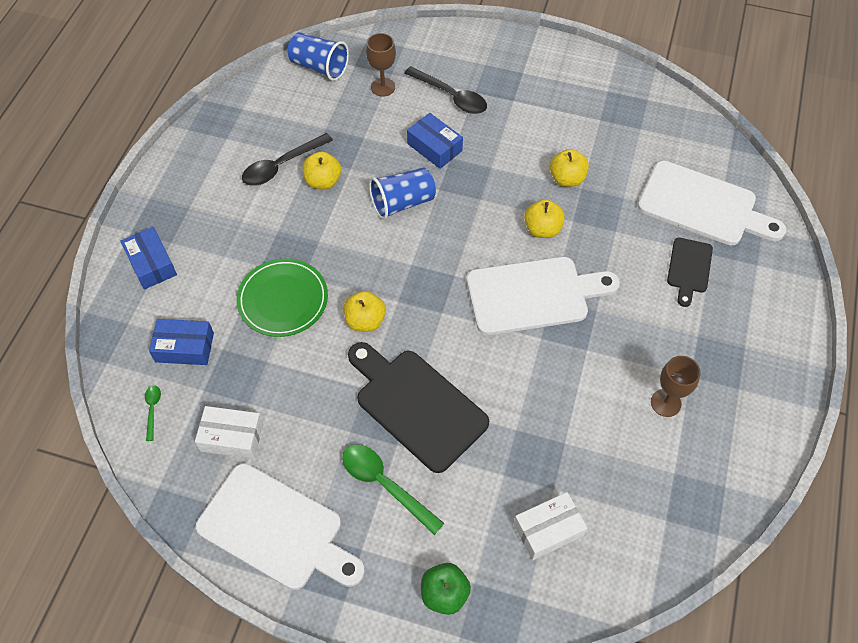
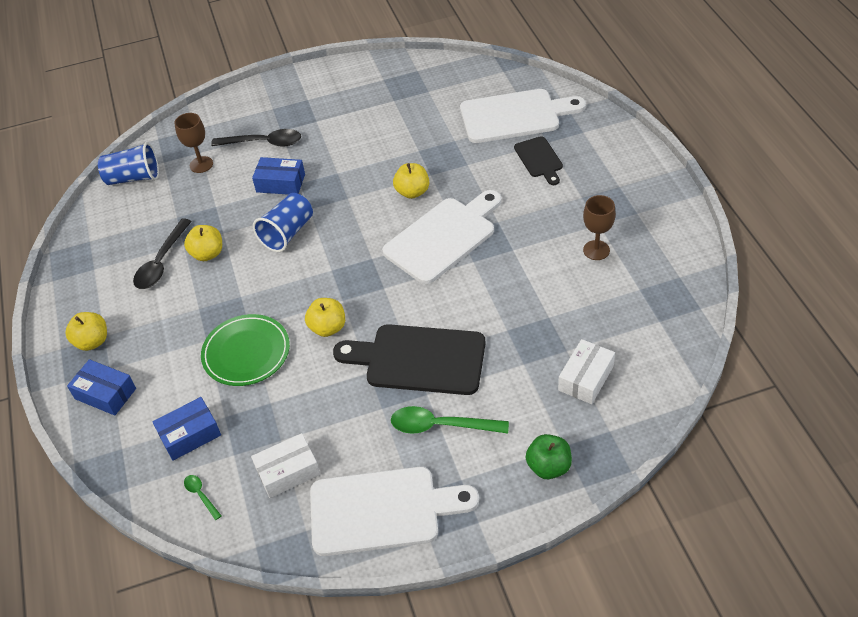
camera: 30 degrees left, 10 degrees down
yellow apple [550,149,589,187] -> yellow apple moved to [65,312,107,351]

